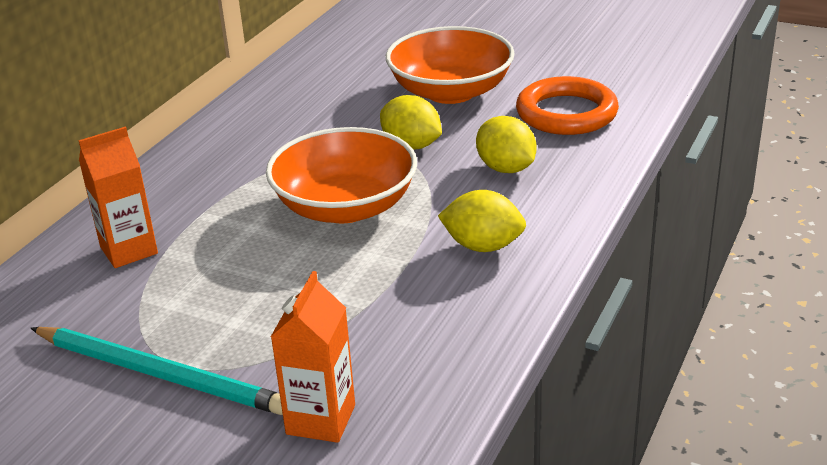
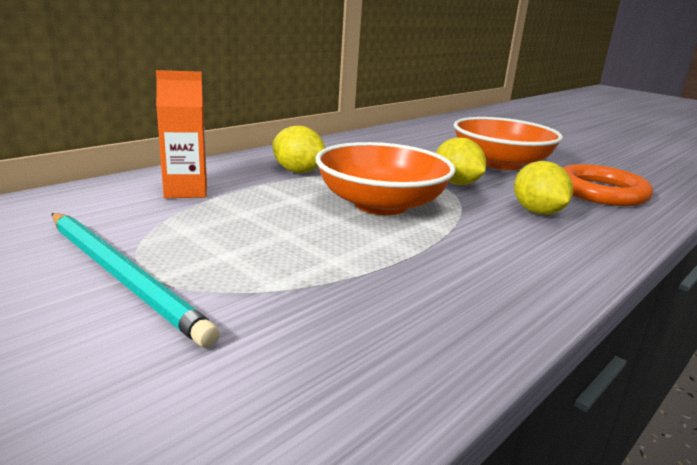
camera: 15 degrees right, 10 degrees down
orange carton [271,271,355,443] -> none
yellow lemon [438,190,526,252] -> yellow lemon moved to [272,126,325,173]

